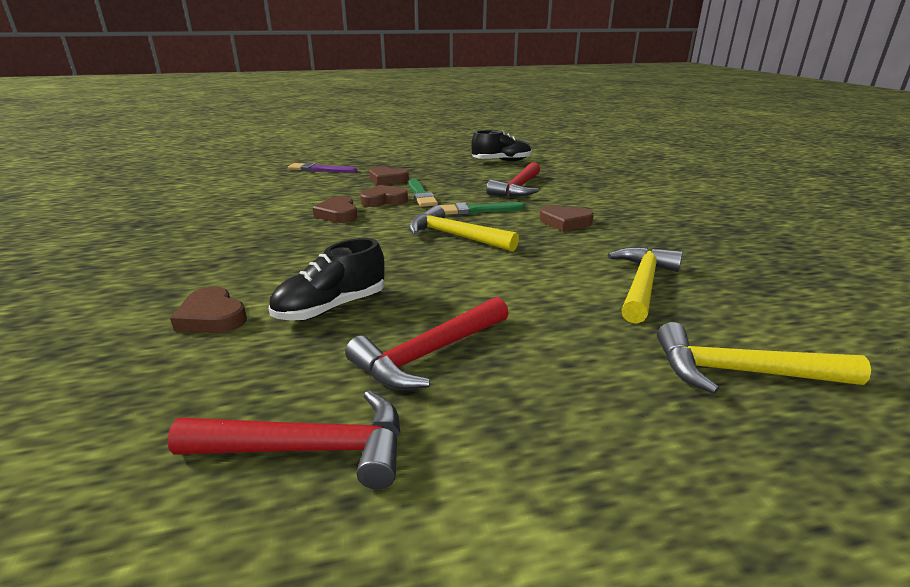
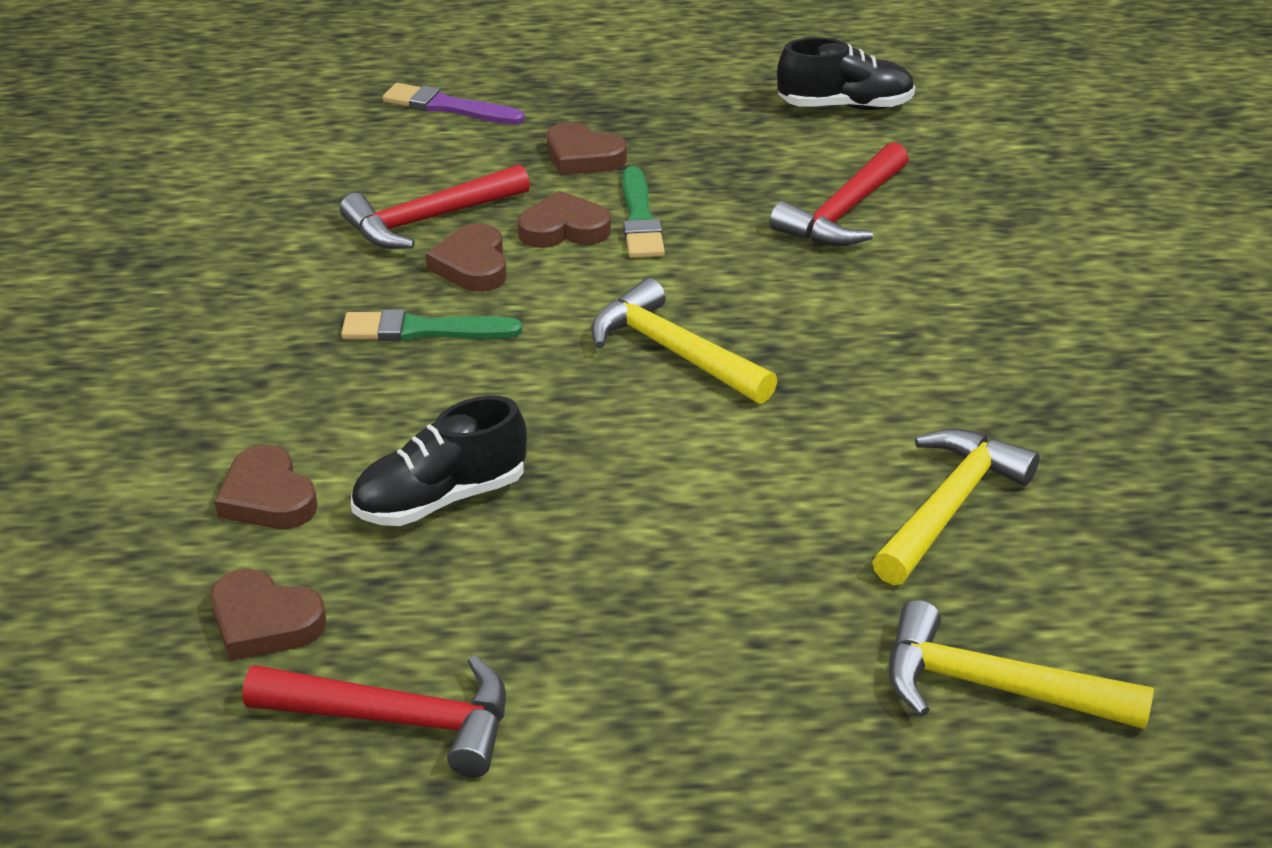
camera: 10 degrees right, 10 degrees up
red hammer [345,297,509,390] -> red hammer moved to [340,164,530,249]
green brush [438,202,525,215] -> green brush moved to [341,309,522,341]
brown heart [540,205,594,231] -> brown heart moved to [210,569,326,661]

